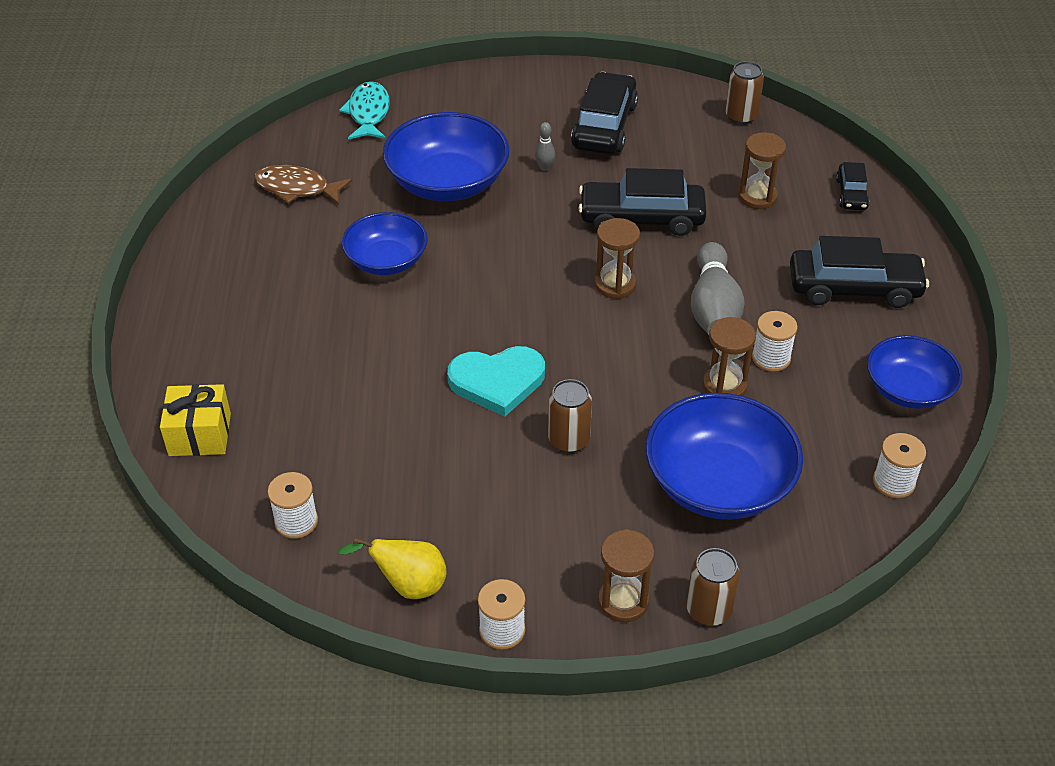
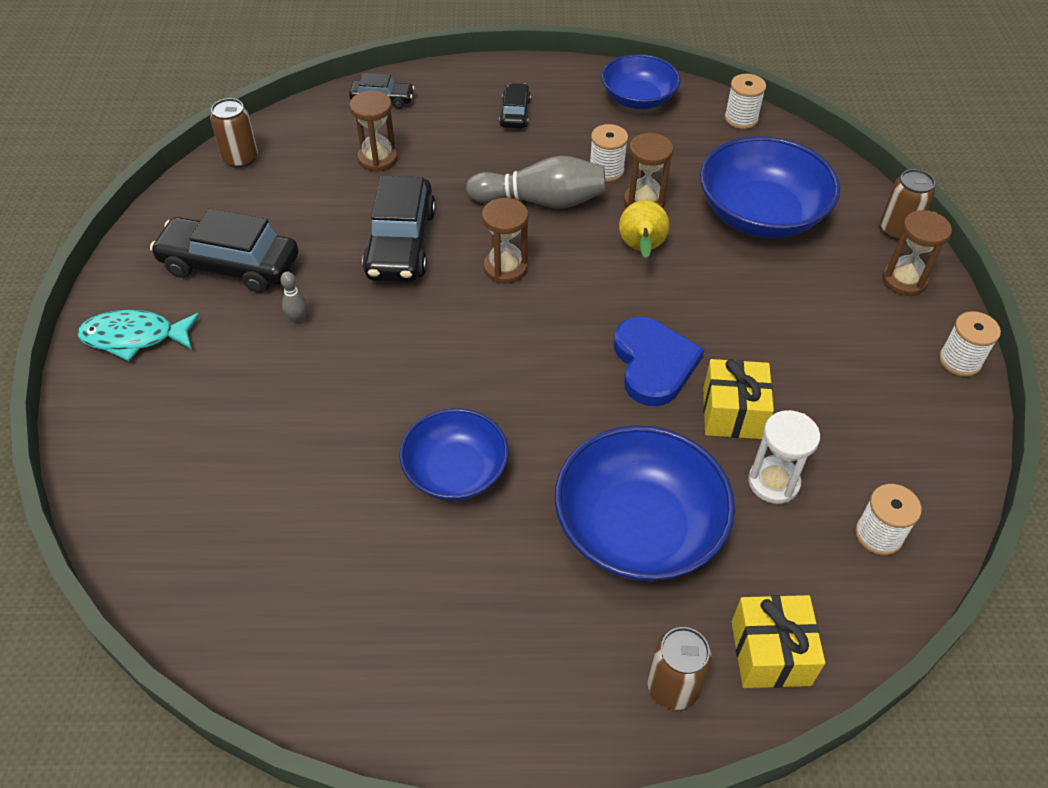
camera: 90 degrees left, 5 degrees up
brown fish [254,165,352,205] -> none
yellow pear [338,537,446,599] -> yellow pear moved to [619,200,669,258]
turquoise fish [339,81,390,140] -> turquoise fish moved to [78,310,200,361]
blue bowl [383,112,509,201] -> blue bowl moved to [555,425,735,581]
turquoise heart [447,346,545,417] -> blue heart [614,317,704,406]
brown can [548,379,592,453] -> brown can moved to [647,627,712,710]
black car [790,236,929,308] -> black car [499,83,531,128], size x0.53
none -> yellow gift [703,359,774,439]
none -> white hourglass [748,410,820,504]

